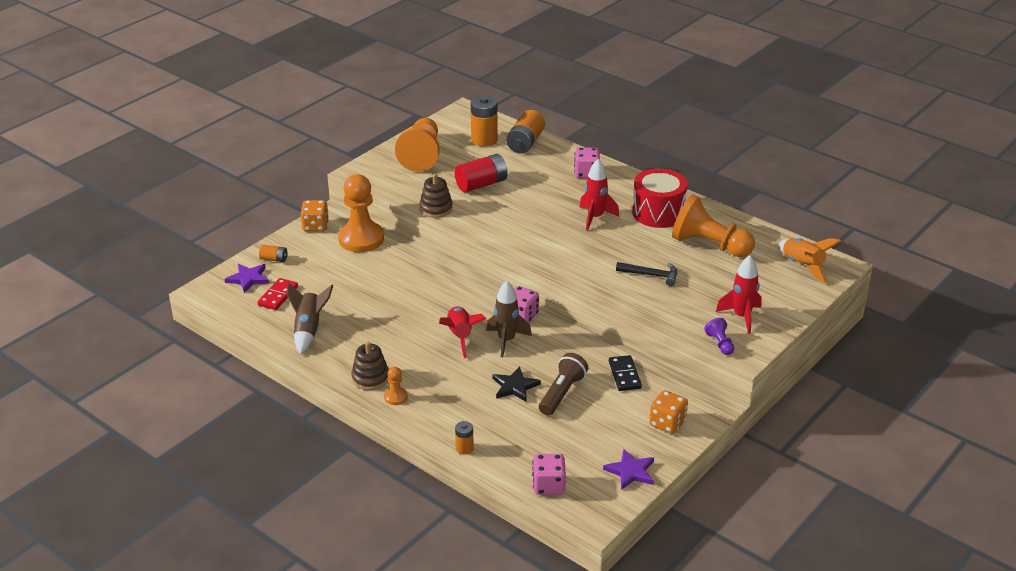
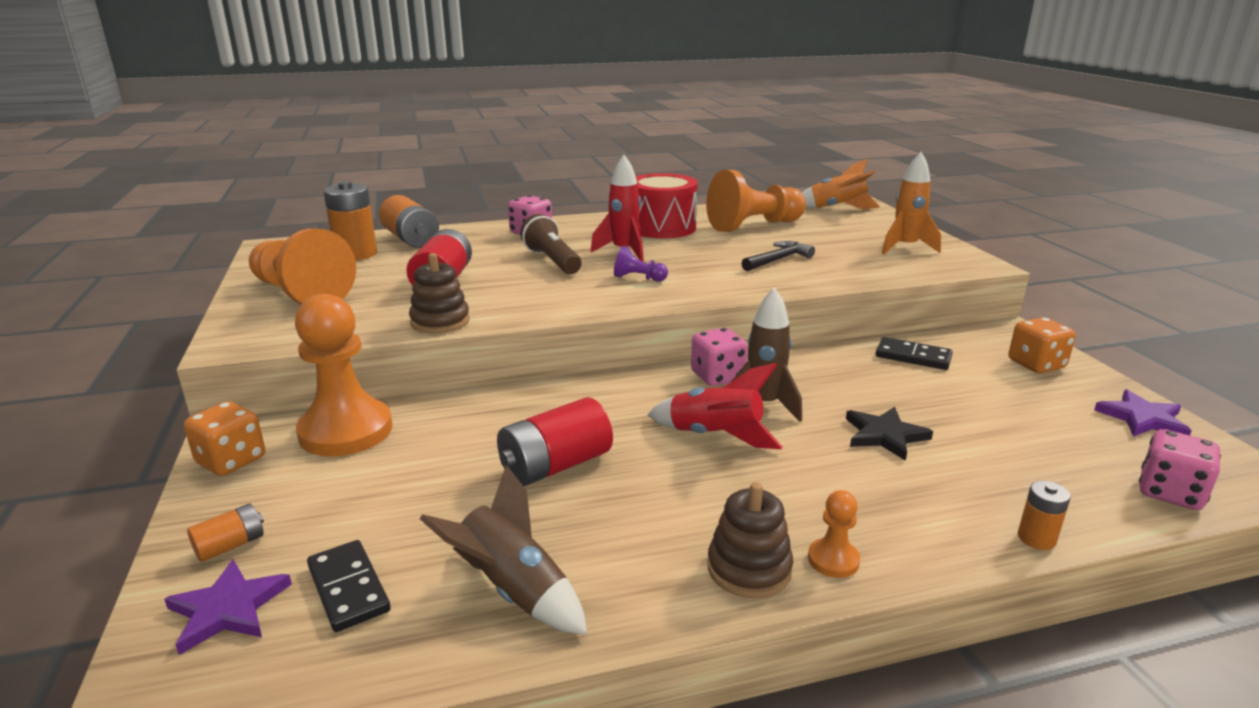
camera: 55 degrees left, 10 degrees down
red domino [257,278,298,310] -> black domino [307,540,391,632]
brown flashlight [539,353,588,416] -> brown flashlight moved to [520,214,582,274]
purple pawn [704,318,734,355] -> purple pawn moved to [614,246,668,282]
red rocket [716,255,762,334] -> orange rocket [882,152,941,254]
none -> red battery [497,397,613,486]

